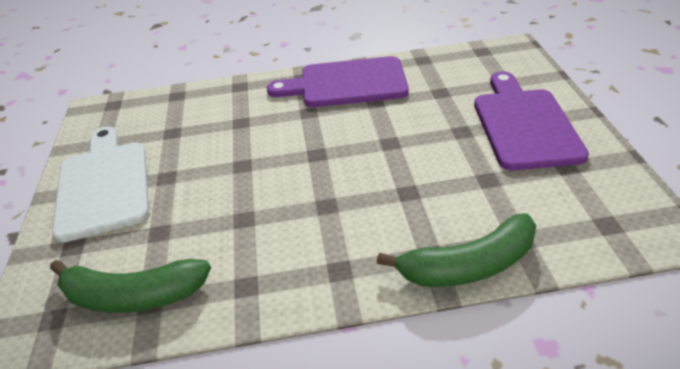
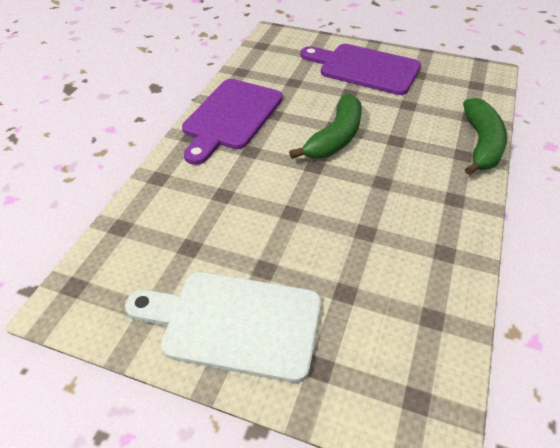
camera: 65 degrees left, 5 degrees up
green banana [50,259,211,313] -> green banana moved to [289,94,362,159]

